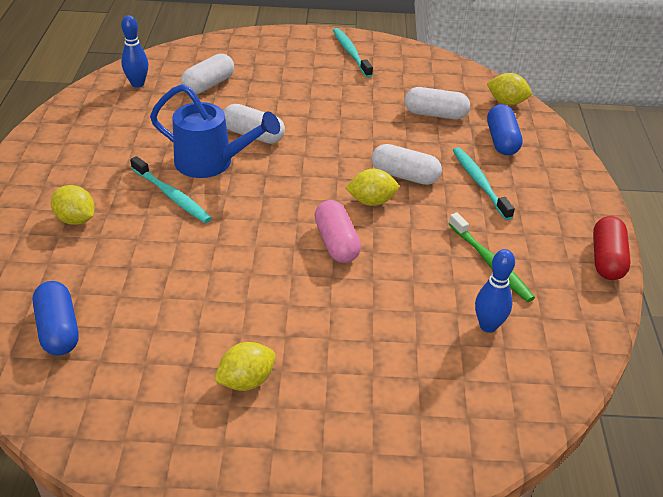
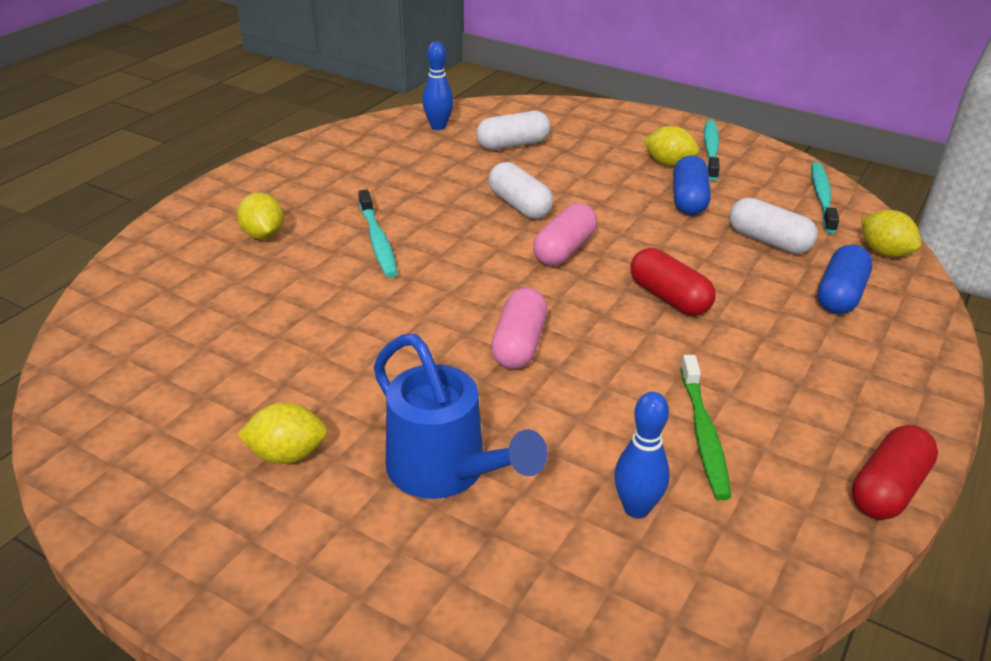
camera: 30 degrees right, 5 degrees down
blue capsule [33,281,79,355] -> blue capsule moved to [673,156,711,215]
blue watering can [150,84,280,178] -> blue watering can moved to [374,334,548,499]
yellow lemon [346,169,399,206] -> yellow lemon moved to [643,126,699,166]
white capsule [372,144,442,185] -> red capsule [631,248,716,316]
turquoise toothbrush [453,147,515,220] -> turquoise toothbrush moved to [811,162,839,234]
none -> pink capsule [533,203,597,266]

